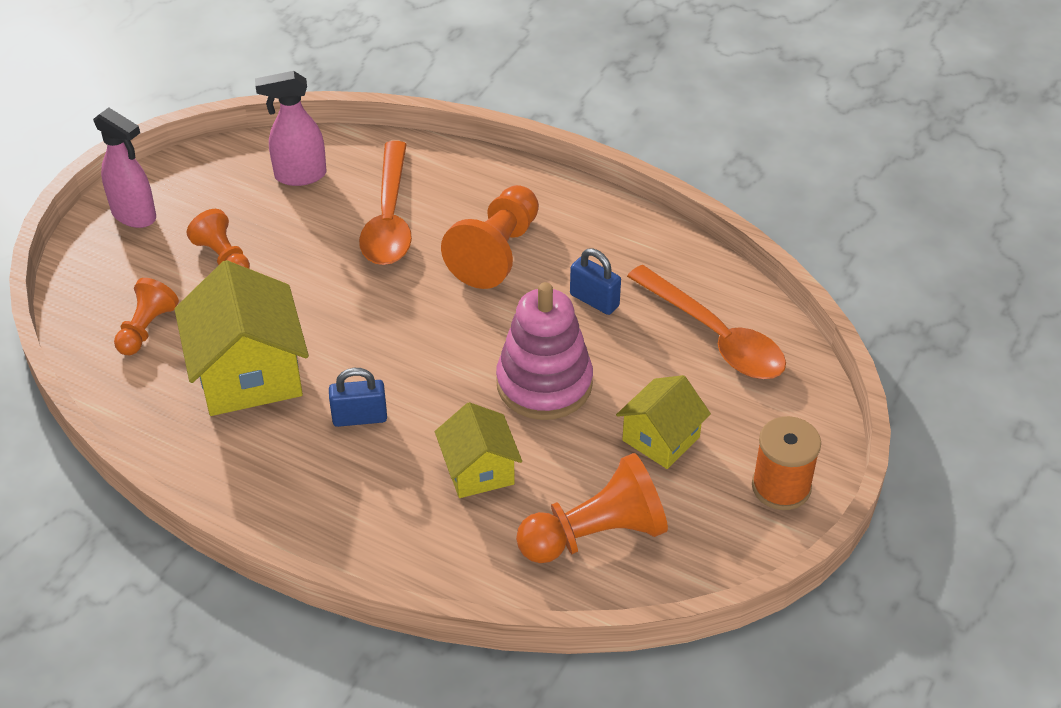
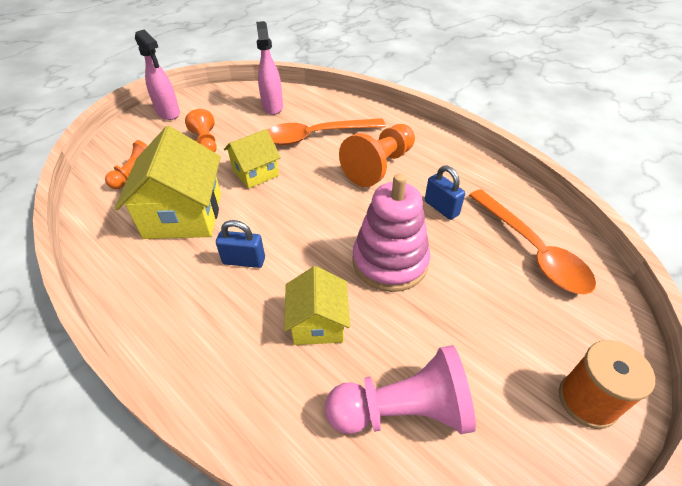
camera: 15 degrees right, 0 degrees up
pink spray bottle [255,71,327,186] -> pink spray bottle turned 75 degrees clockwise [256,21,283,115]
orange spoon [359,141,412,265] -> orange spoon turned 60 degrees clockwise [267,118,386,145]
orange pawn [516,453,668,563] -> pink pawn [325,345,476,434]
yellow house [616,375,711,469] -> yellow house moved to [224,129,281,189]

